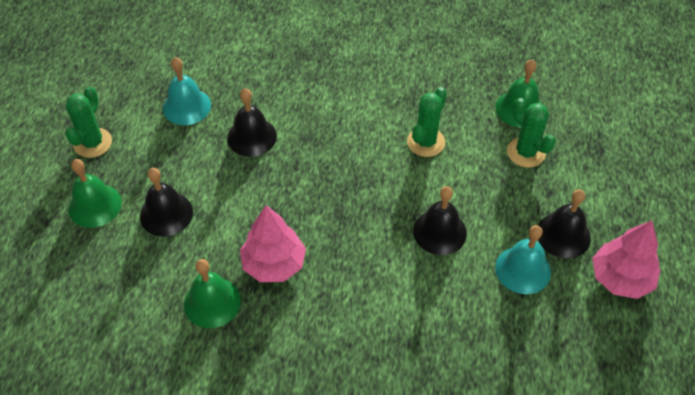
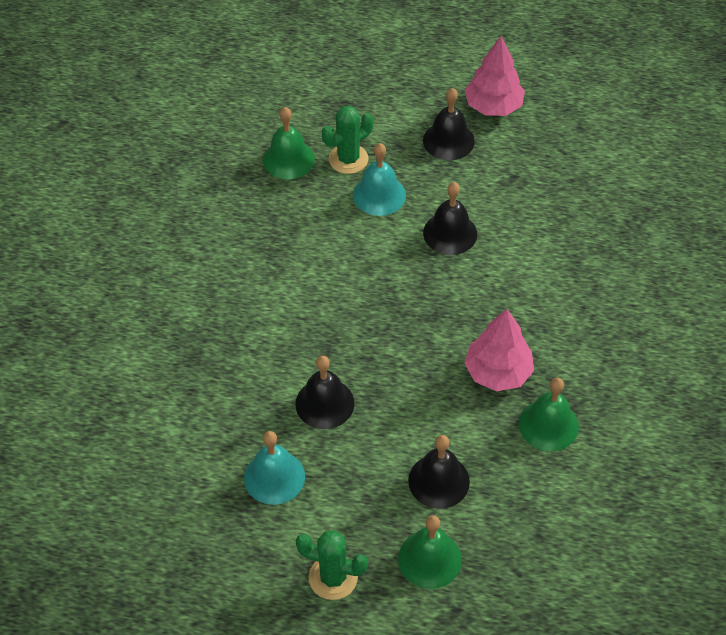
camera: 90 degrees left, 0 degrees up
green cactus [407,87,447,157] -> none
turquoise bell [495,225,551,294] -> turquoise bell moved to [353,143,406,216]

